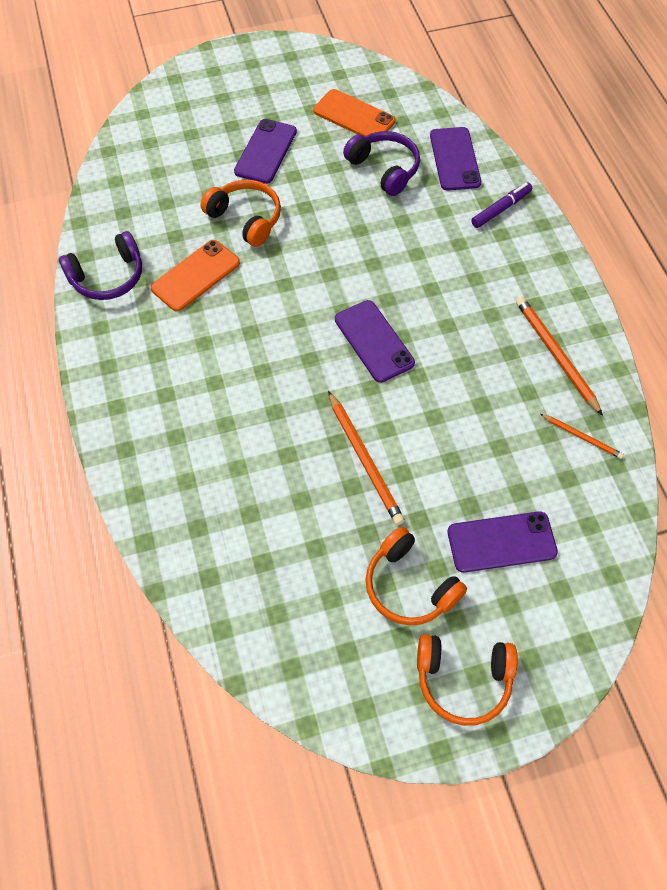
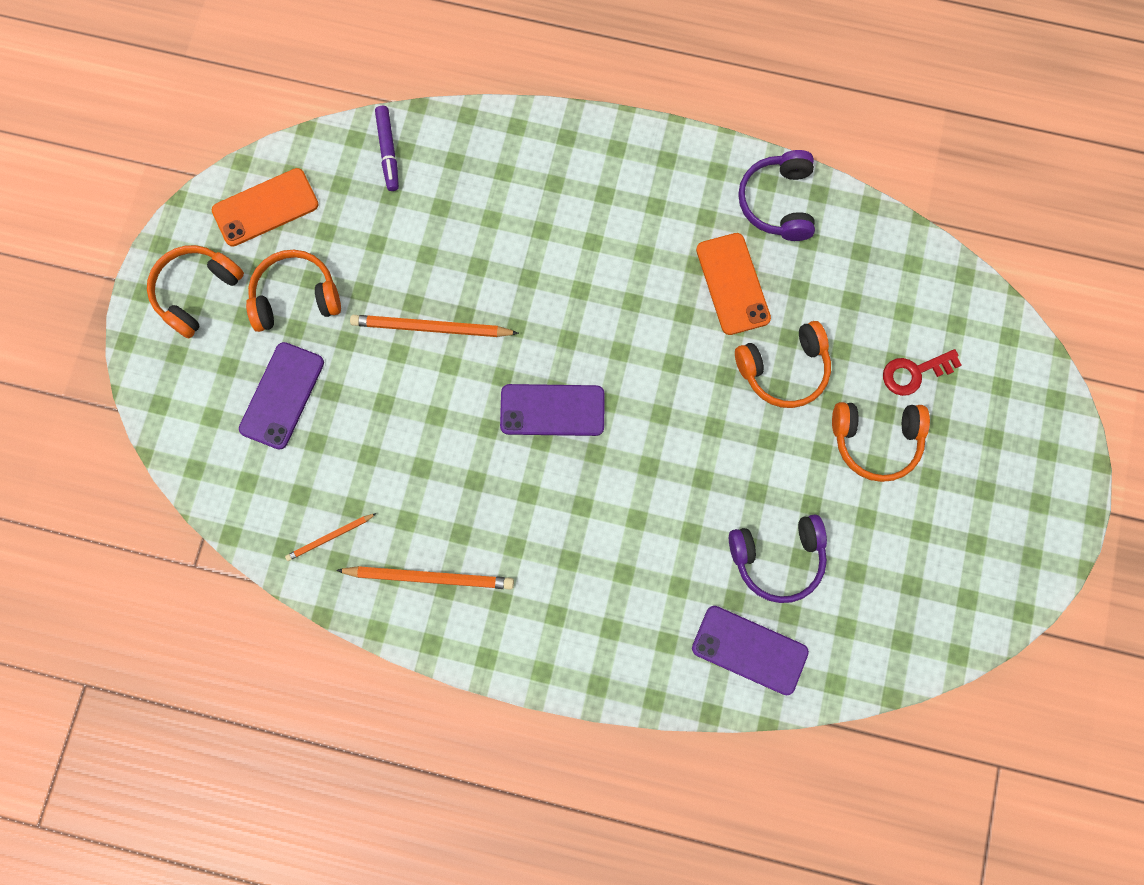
camera: 120 degrees right, 15 degrees up
purple phone [234,119,297,184] -> orange headphones [832,402,930,482]
orange phone [313,89,396,142] -> orange phone moved to [212,168,319,247]
purple marker [471,183,532,228] -> purple marker moved to [375,106,399,191]
none -> red key [883,349,961,396]

